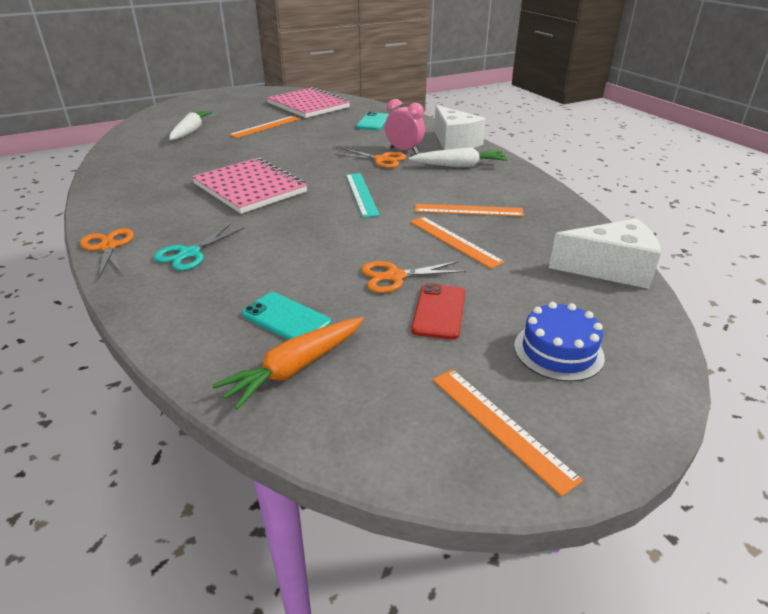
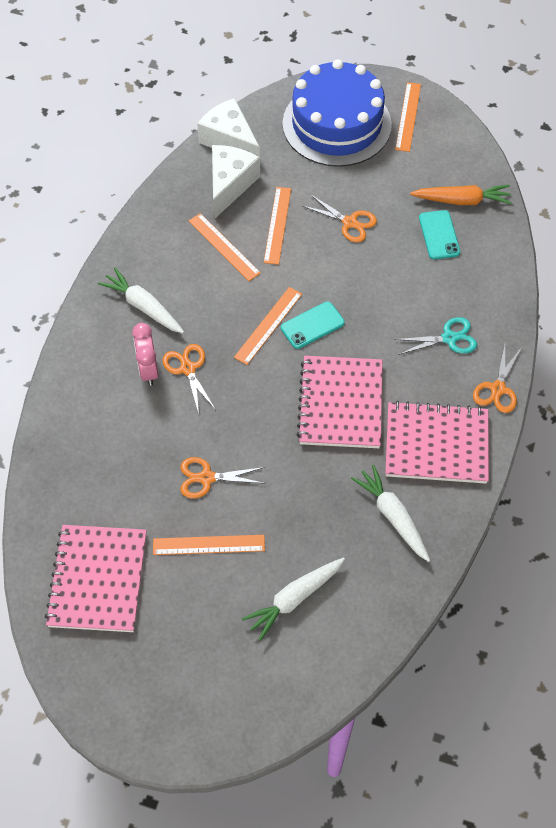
camera: 135 degrees left, 25 degrees up
turquoise ruler [346,173,380,218] -> orange ruler [234,287,302,365]
turquoise phone [356,112,389,130] -> turquoise phone moved to [281,302,345,349]
red phone [411,283,465,340] -> none
white cheese [434,105,486,150] -> white cheese moved to [212,145,260,219]
blue cake [514,302,605,382] -> blue cake [282,59,392,167], size x2.13
none -> orange scissors [180,457,266,498]
none -> white carrot [351,464,430,562]
none -> pink notebook [385,401,489,484]

